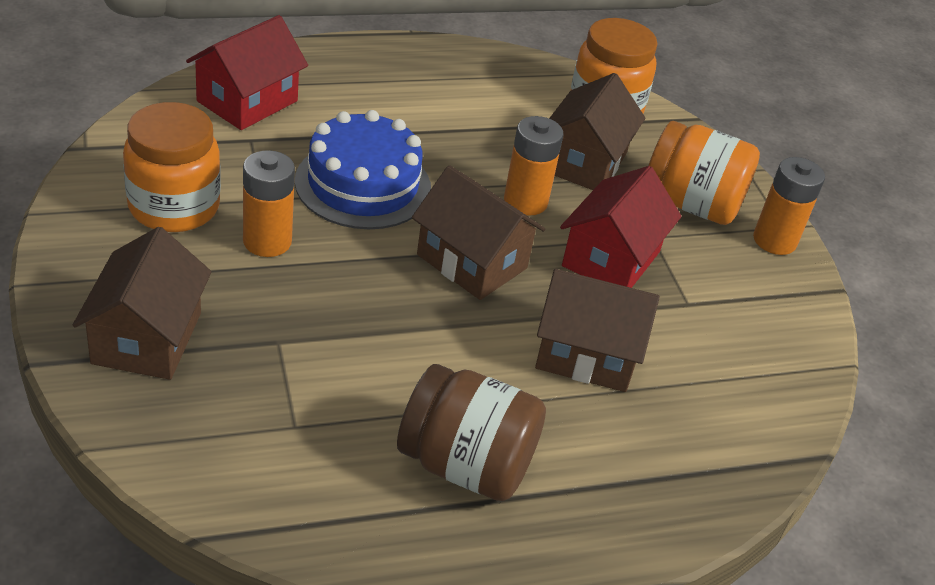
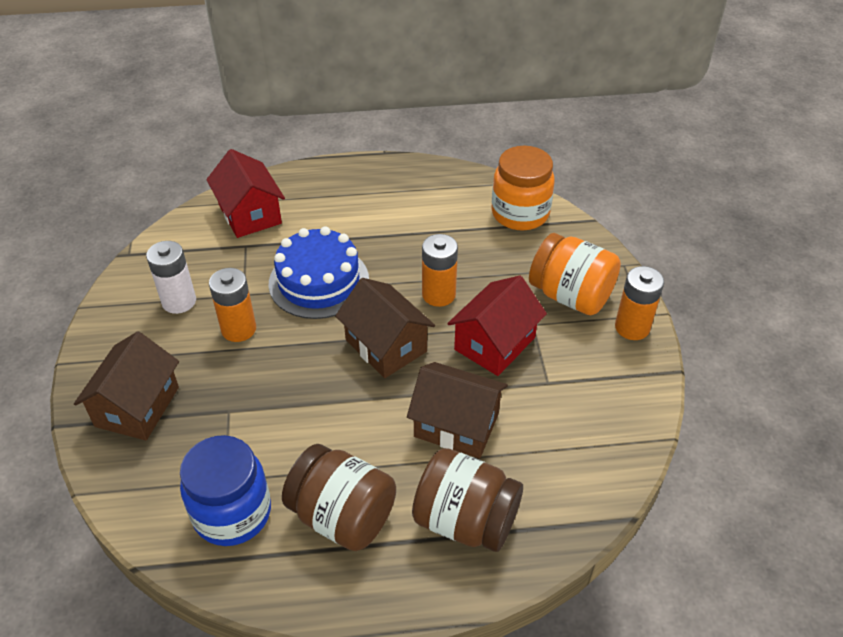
camera: 15 degrees right, 5 degrees up
orange jar [123,102,221,232] -> white battery [146,241,196,314]
red house [186,15,308,130] -> red house turned 75 degrees counterclockwise [206,149,285,238]
brown house [549,73,646,190] -> none
none -> blue jar [180,435,271,546]
none -> brown jar [412,448,523,552]

